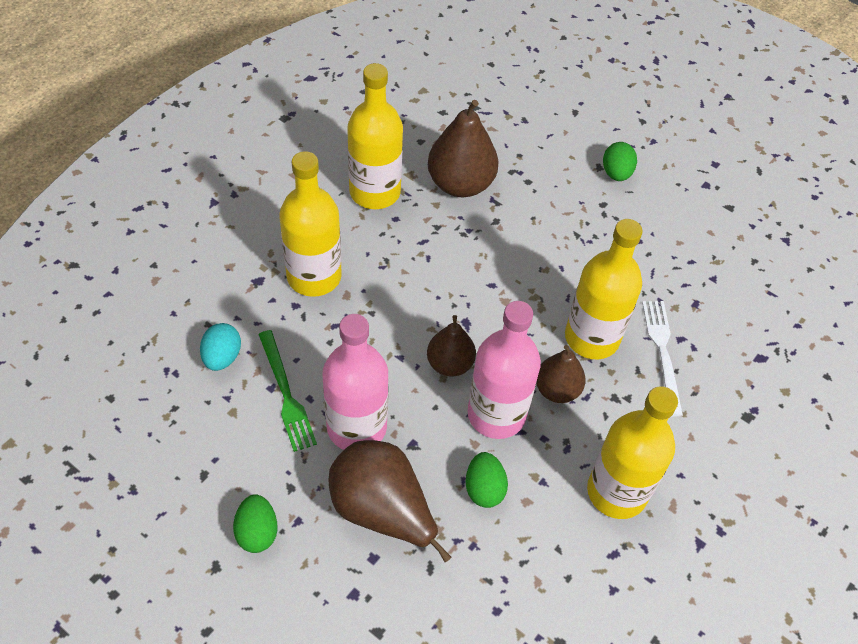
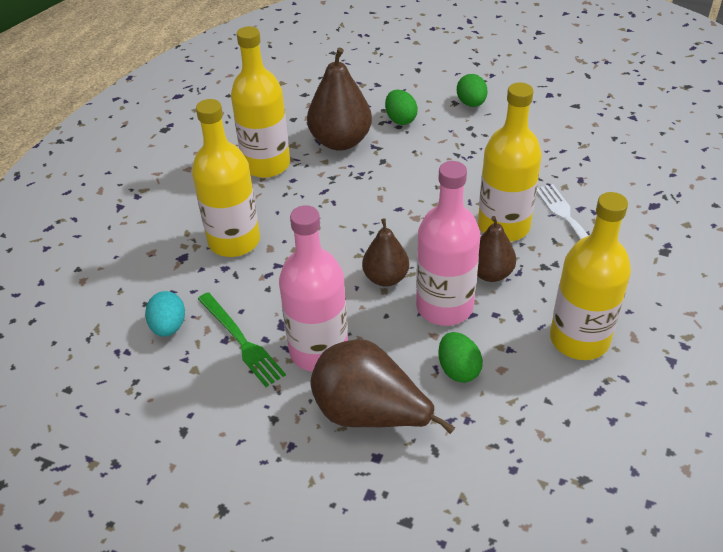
camera: 10 degrees left, 10 degrees down
green egg [233,494,278,553] -> green egg moved to [385,89,418,125]

